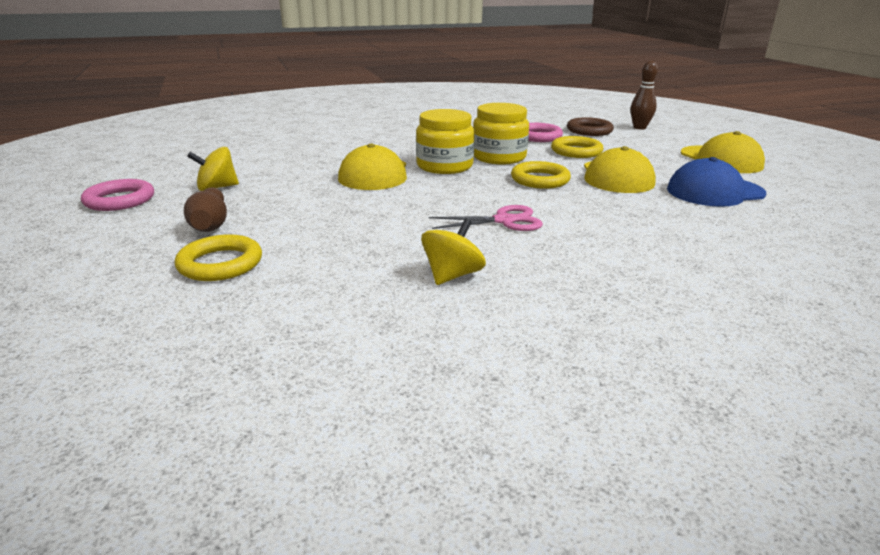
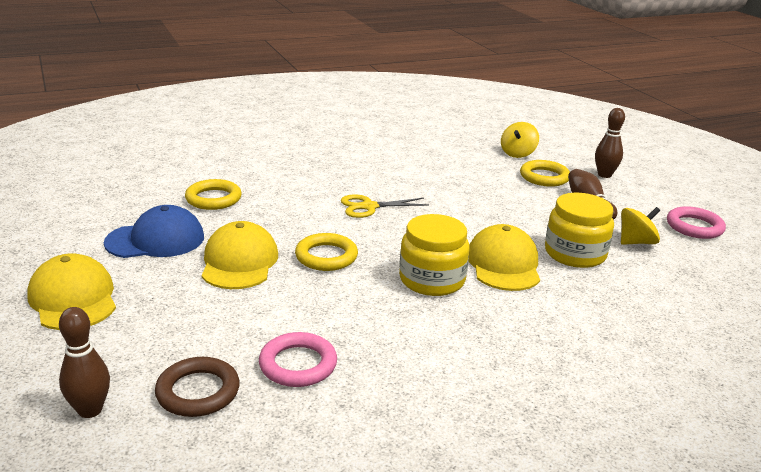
camera: 175 degrees right, 0 degrees up
yellow spinning top [421,219,486,285] -> yellow spinning top moved to [501,122,539,158]
pink scissors [428,205,543,231] -> yellow scissors [341,194,429,218]
yellow jar [473,103,529,164] -> yellow jar moved to [545,193,614,268]
yellow ring [551,136,603,158] -> yellow ring moved to [185,179,242,210]
none -> brown bowling pin [595,108,625,178]

